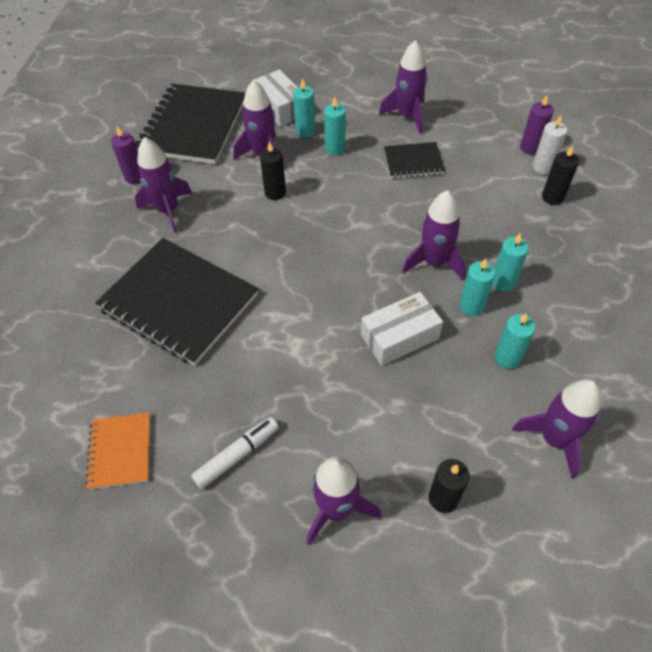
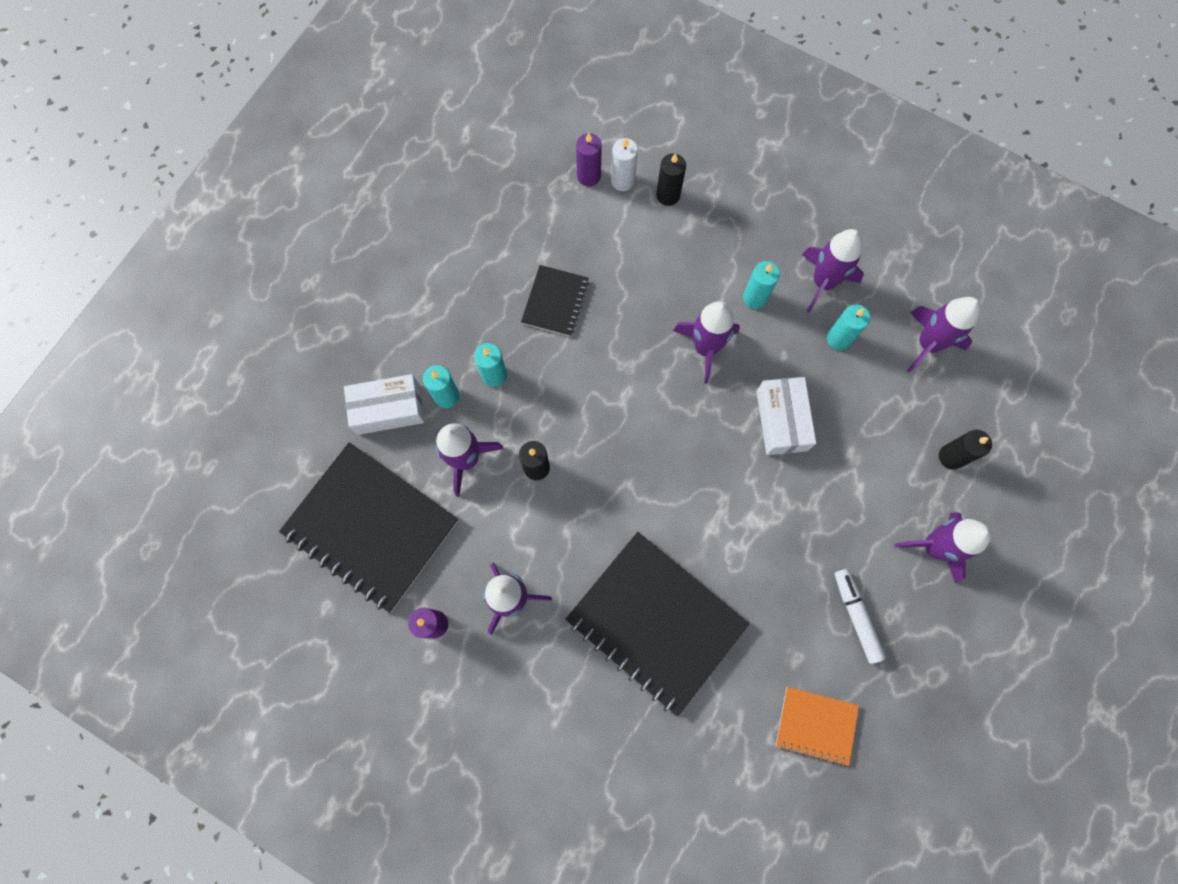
camera: 70 degrees left, 20 degrees up
black notebook [95,238,258,365] -> black notebook turned 75 degrees clockwise [565,532,749,716]
purple rocket [379,40,428,134] -> purple rocket moved to [802,229,864,313]
turquoise candle [460,258,495,316] -> none

